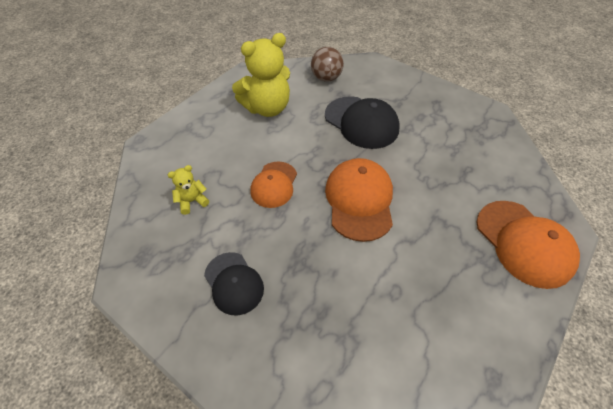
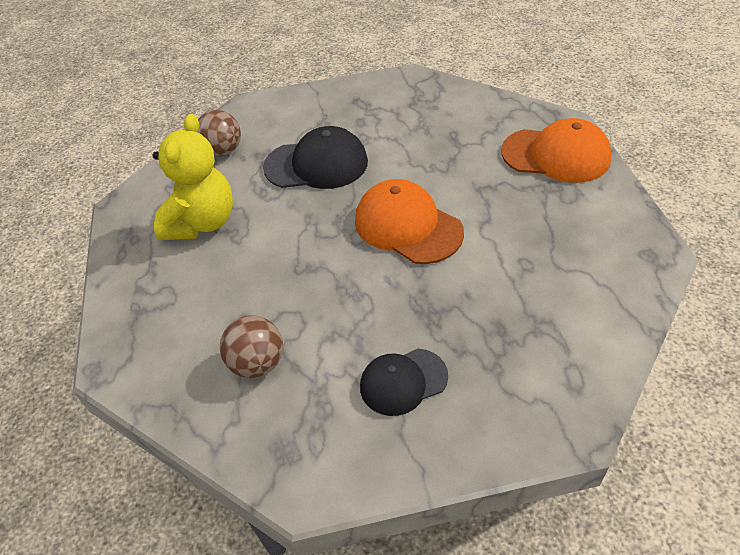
camera: 45 degrees left, 5 degrees down
yellow teddy bear [168,165,209,215] -> brown ball [220,315,283,378]
black cap [204,252,264,316] -> black cap turned 150 degrees clockwise [360,349,448,416]
orange cap [250,162,297,208] -> none

